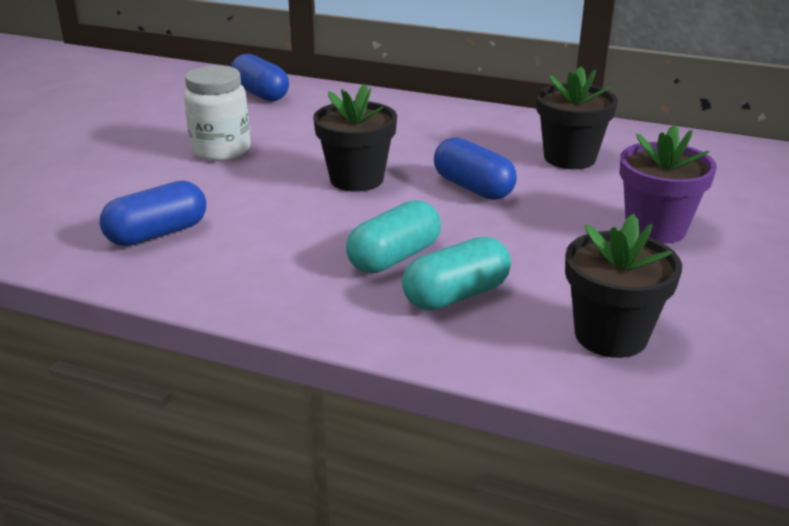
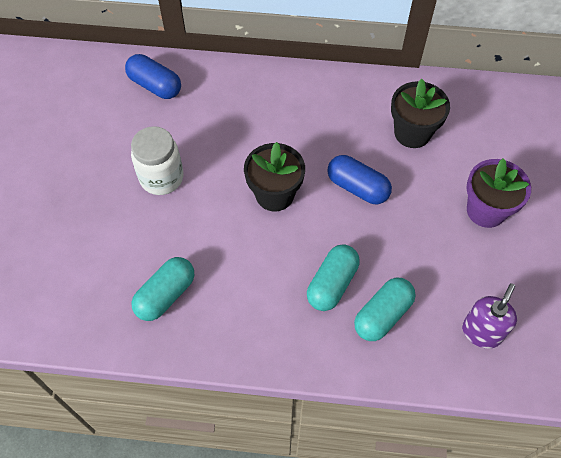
camera: 15 degrees left, 30 degrees up
blue capsule [100,181,206,246] -> turquoise capsule [132,257,194,321]
black flower pot [565,214,682,358] -> purple soap dispenser [462,283,517,349]

